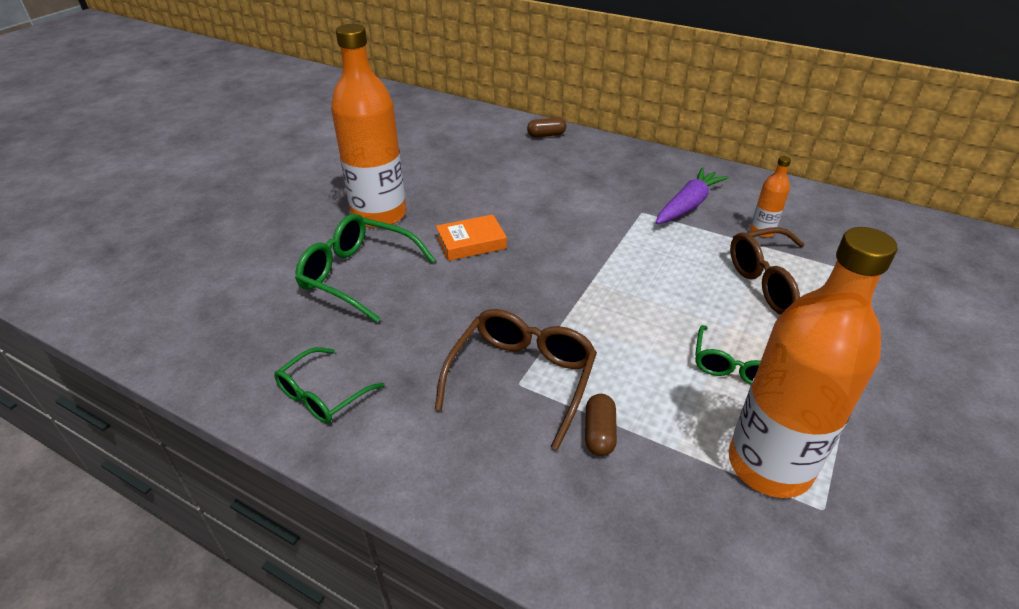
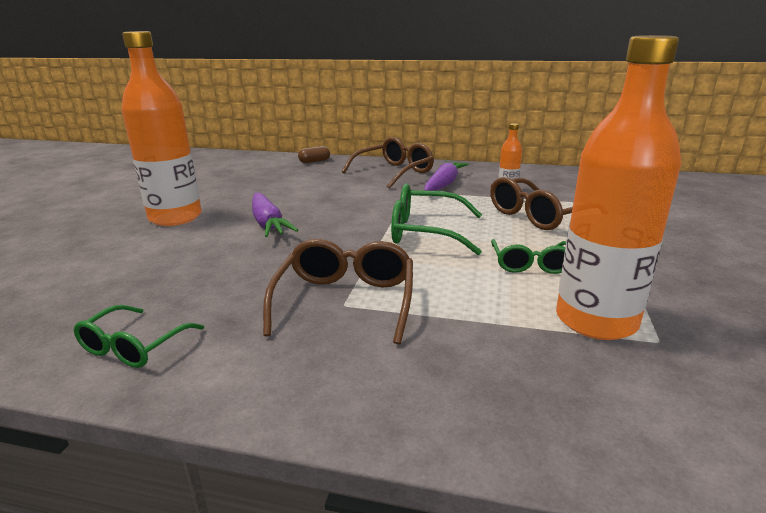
camera: 15 degrees left, 15 degrees down
green glasses [295,214,436,323] -> green glasses moved to [391,183,482,255]
orange book [436,214,507,261] -> purple carrot [252,192,298,237]
brown capsule [585,394,617,456] -> none
none -> brown glasses [342,137,434,189]

